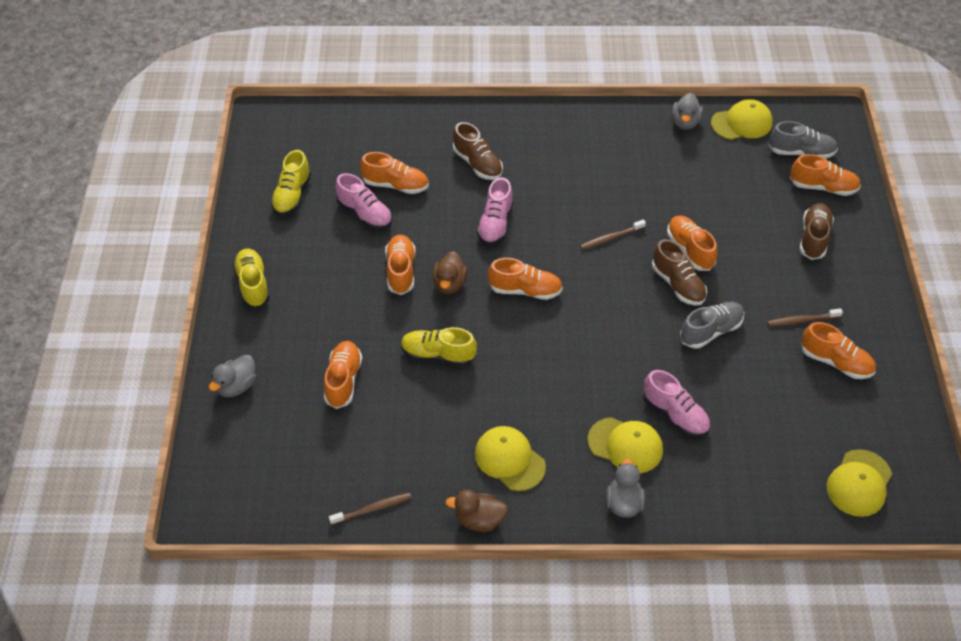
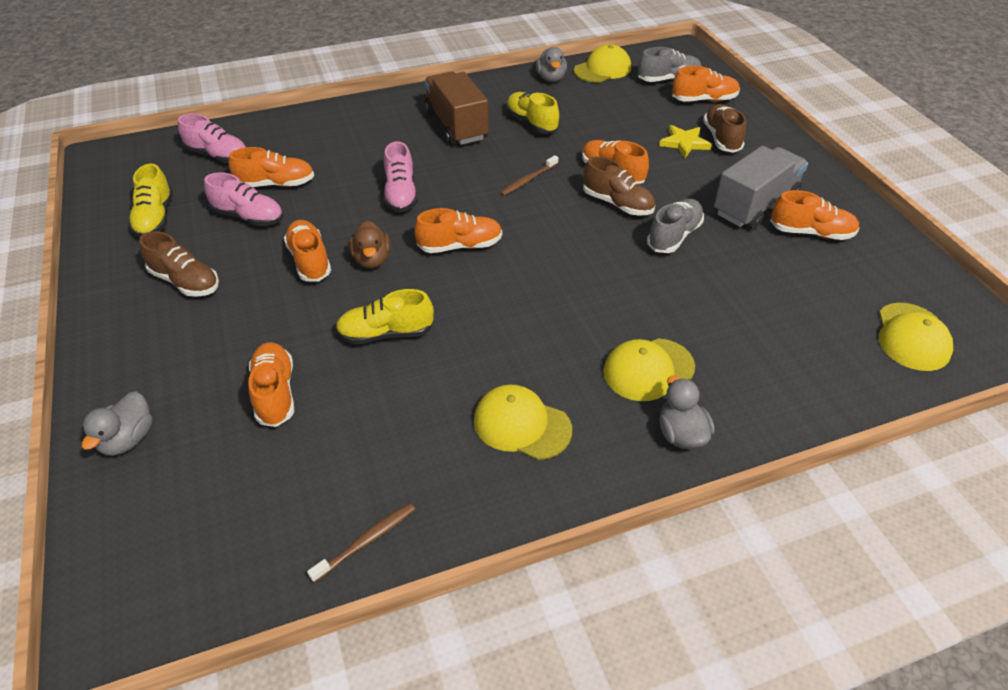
camera: 20 degrees left, 5 degrees down
yellow shoe [233,249,270,308] -> yellow shoe moved to [506,92,559,134]
brown duck [446,490,508,532] -> none
brown shoe [453,122,503,180] -> brown shoe moved to [139,231,219,297]
yellow cap [588,417,663,473] -> yellow cap turned 150 degrees clockwise [603,338,695,401]
pink shoe [643,370,710,437] -> pink shoe moved to [178,114,247,163]
brown toothbrush [767,308,843,326] -> grey truck [714,146,808,230]
none -> brown truck [424,72,489,145]
none -> yellow star [659,125,712,158]

